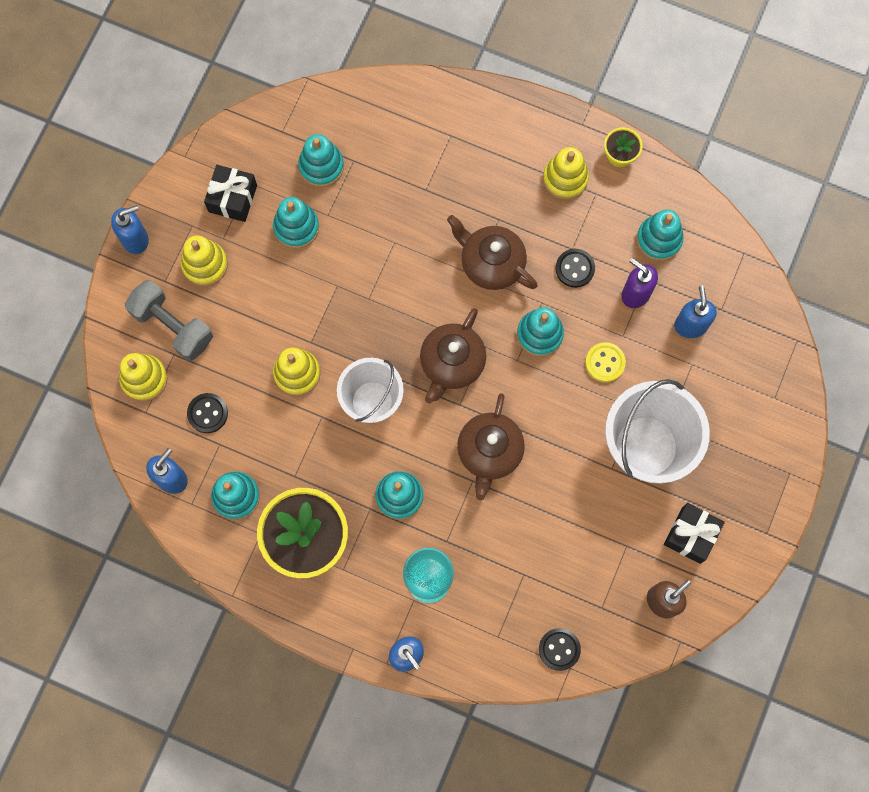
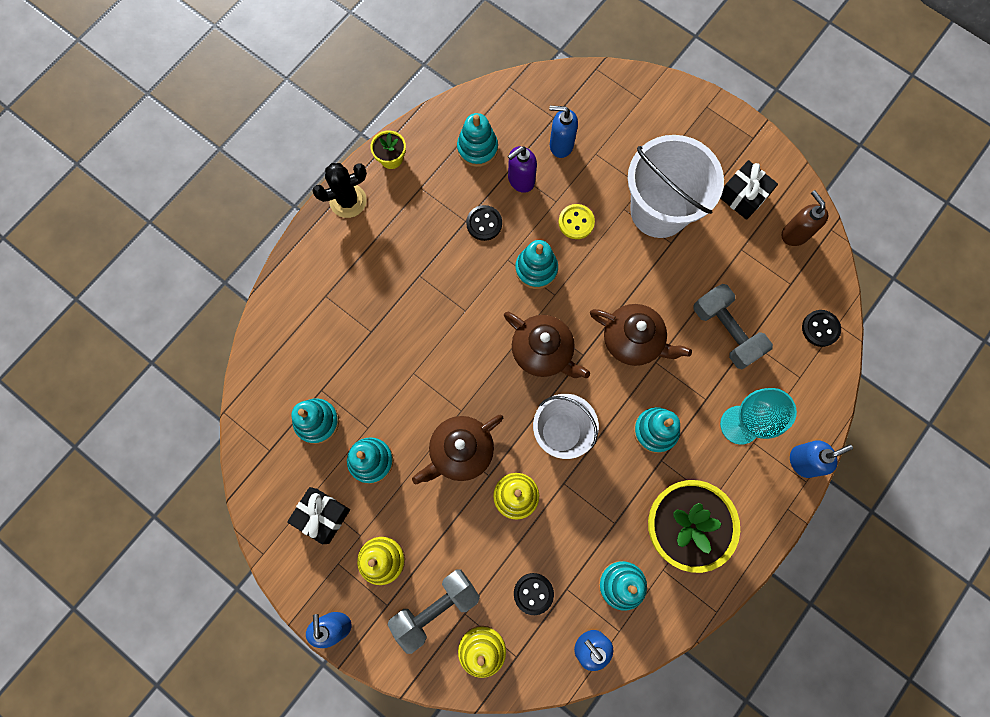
camera: 75 degrees left, 0 degrees up
brown teapot [447,215,538,290] -> brown teapot moved to [412,415,503,484]
yellow stacking toy [543,147,589,200] -> none
none -> black cactus [312,163,367,218]
none -> grey dumbbell [693,284,773,369]

